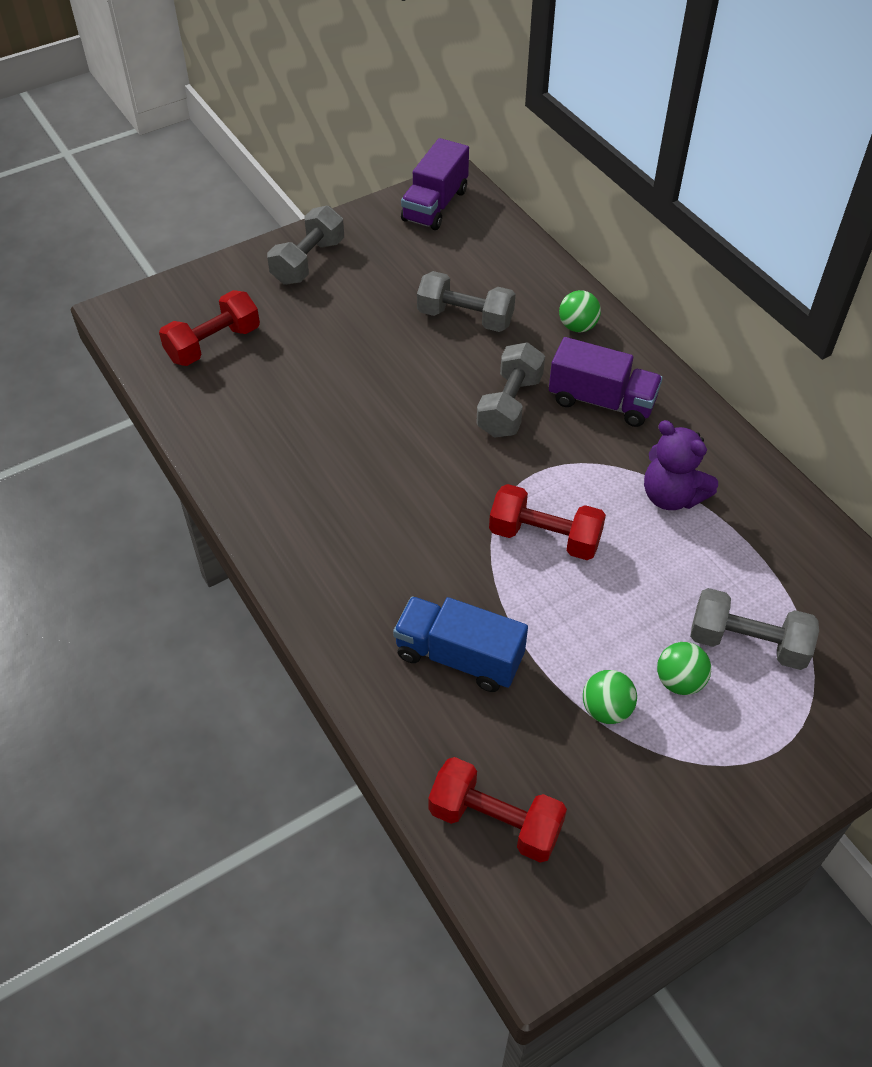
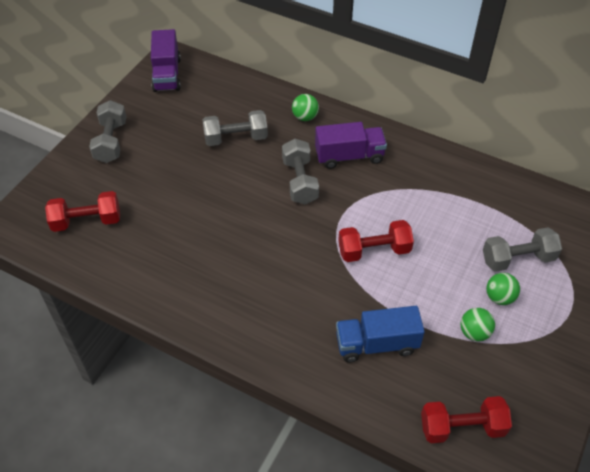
camera: 30 degrees left, 0 degrees up
red dumbbell [159,290,260,366] -> red dumbbell turned 60 degrees clockwise [45,191,120,232]
purple teddy bear [644,420,718,510] -> none

